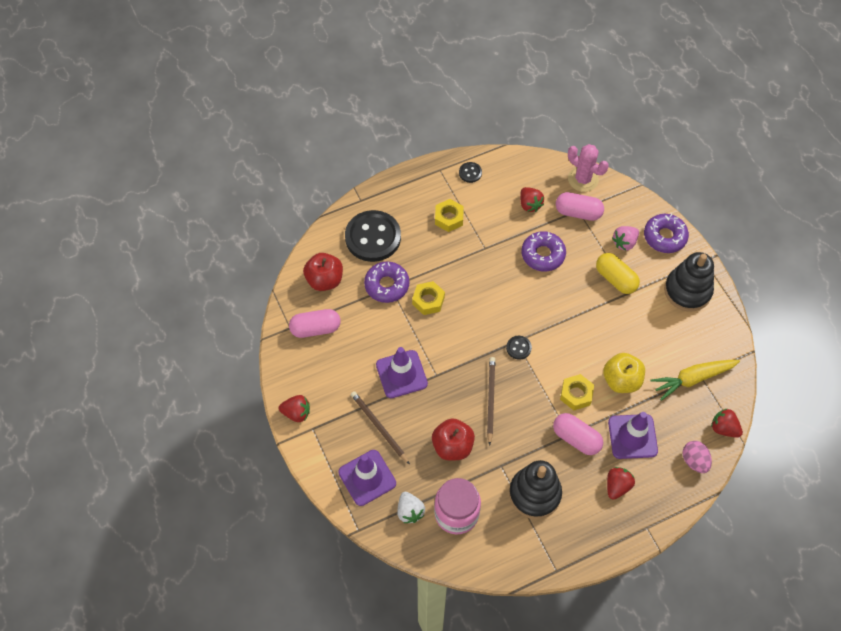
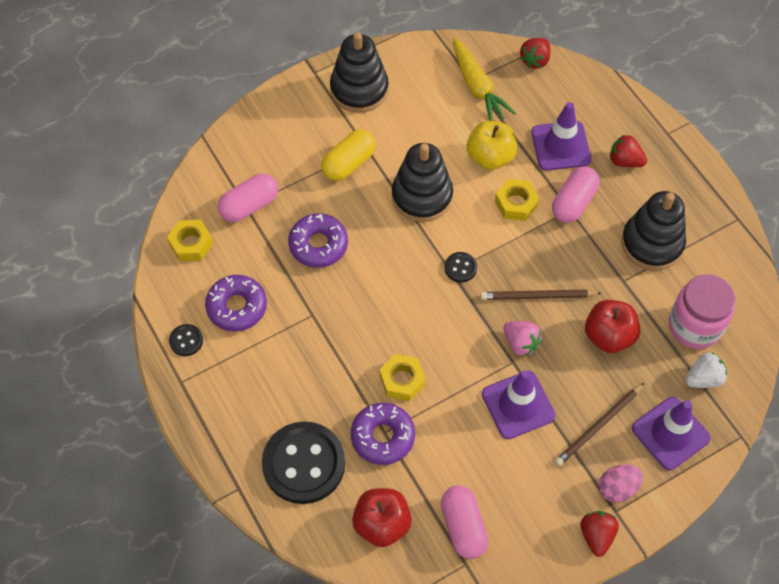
camera: 95 degrees left, 0 degrees up
yellow nut [435,199,464,232] -> yellow nut moved to [167,220,213,261]
red strawberry [520,187,544,212] -> none
pink capsule [556,192,604,221] -> pink capsule turned 45 degrees clockwise [218,173,278,222]
pink cactus [568,144,609,192] -> none
pink strawberry [612,226,639,251] -> pink strawberry moved to [504,321,542,357]
purple donut [644,214,689,253] -> purple donut moved to [205,275,267,331]
pink egg [683,441,712,473] -> pink egg moved to [598,464,643,503]
none -> black stacking toy [392,143,453,222]

